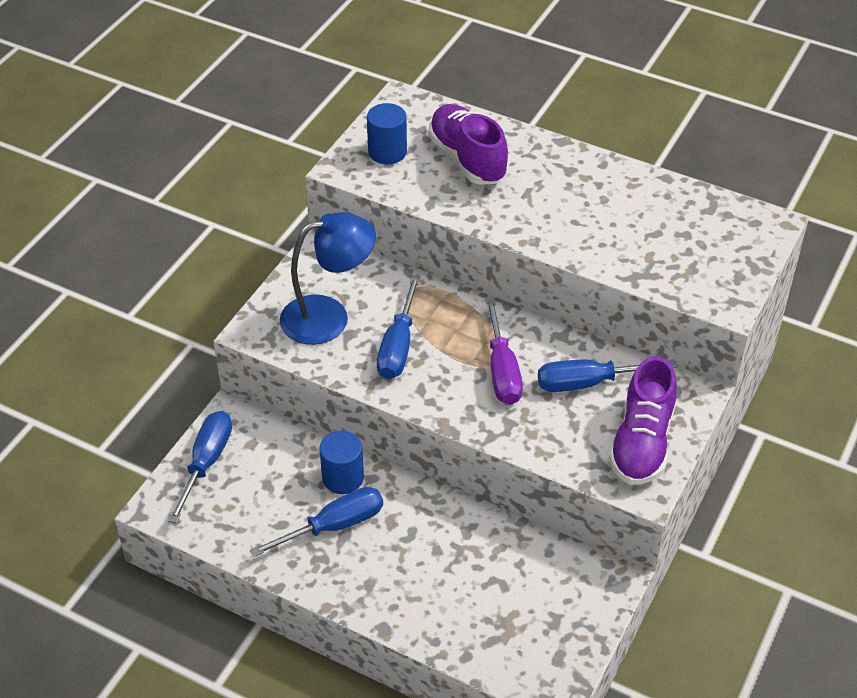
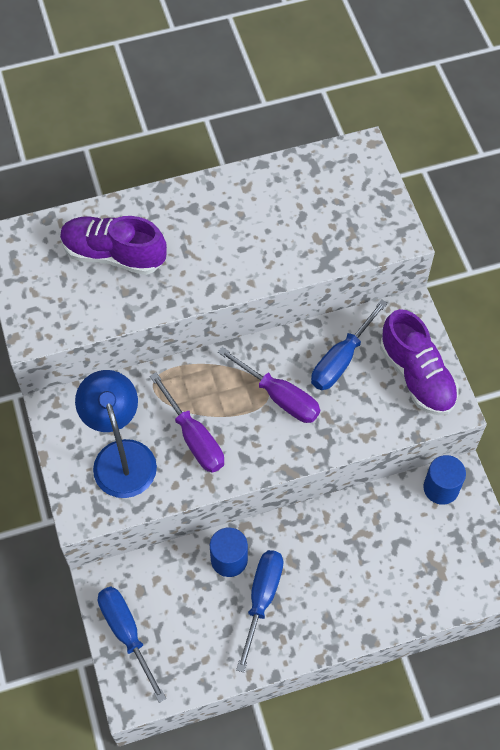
camera: 45 degrees left, 15 degrees up
blue lamp [280,212,376,345] -> blue lamp turned 45 degrees counterclockwise [75,370,157,498]
blue cylinder [367,103,407,164] -> blue cylinder moved to [424,455,466,505]
blue screwdriver [377,276,420,379] -> purple screwdriver [150,372,224,473]

